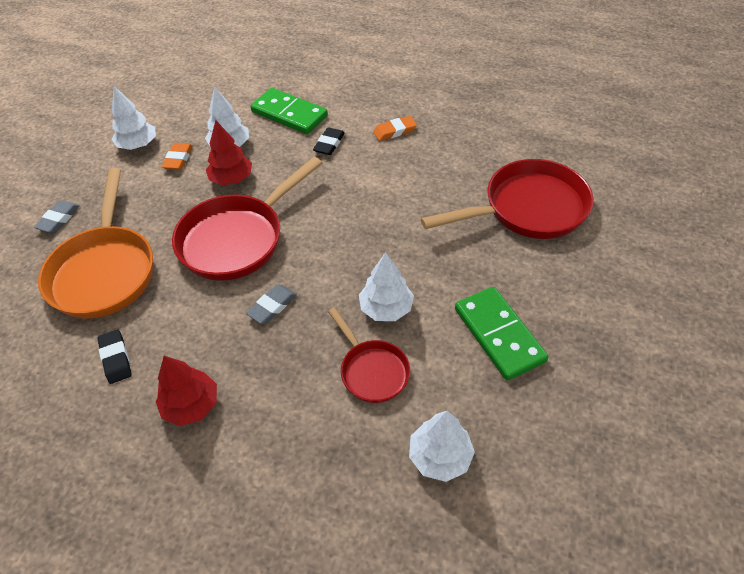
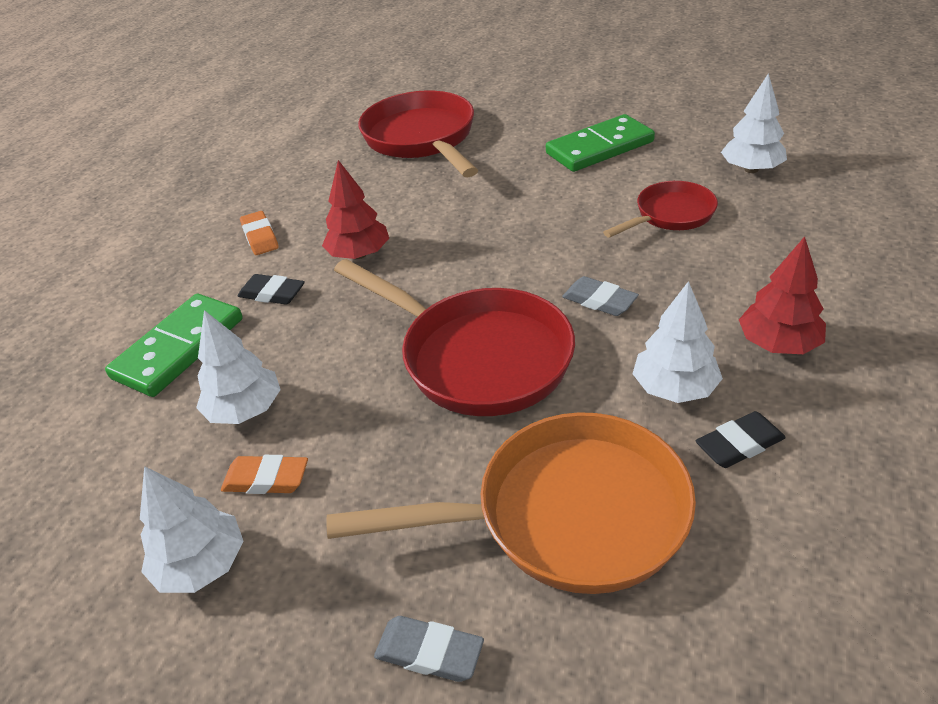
camera: 90 degrees left, 10 degrees down
red tree [206,120,252,185] -> red tree moved to [322,160,389,259]
white tree [359,252,414,321] -> white tree moved to [632,281,723,403]

